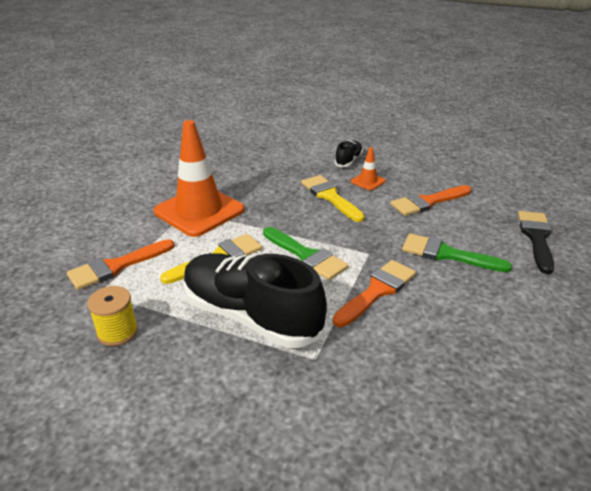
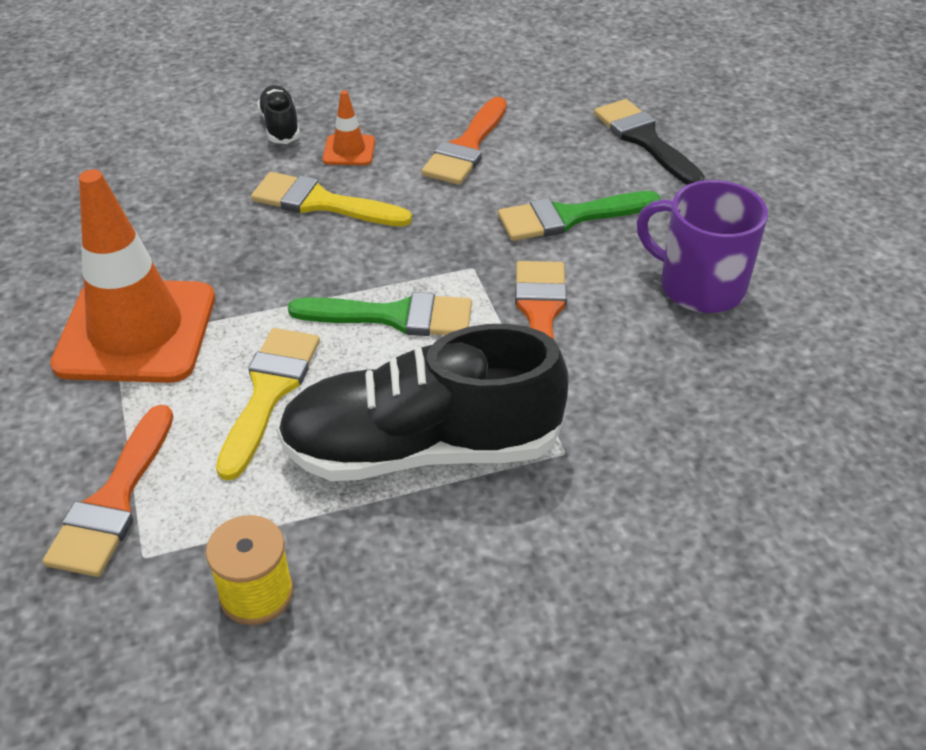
camera: 40 degrees left, 10 degrees up
none -> purple mug [636,180,768,313]

